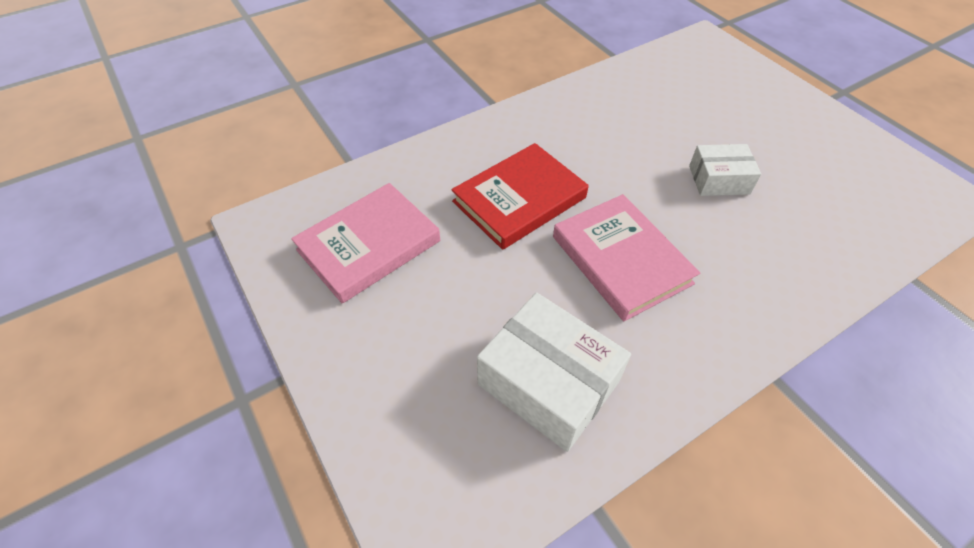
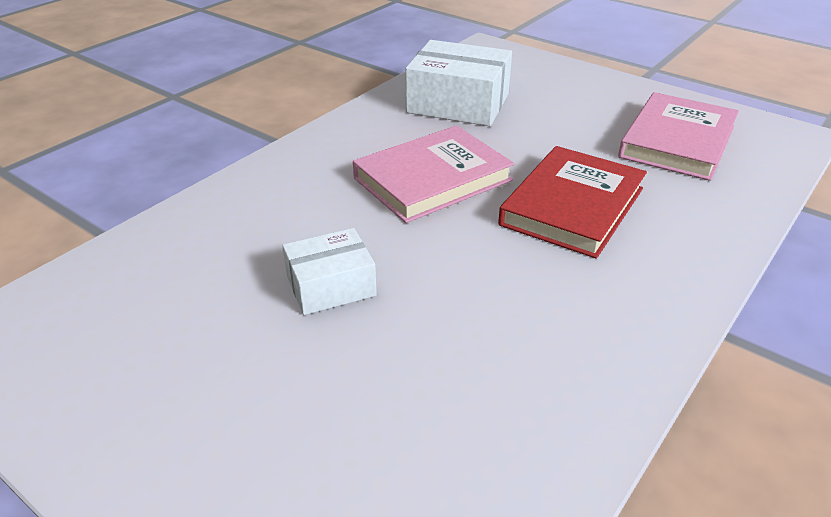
camera: 160 degrees right, 15 degrees down
pink book [553,194,700,321] -> pink book turned 75 degrees counterclockwise [353,125,514,223]

